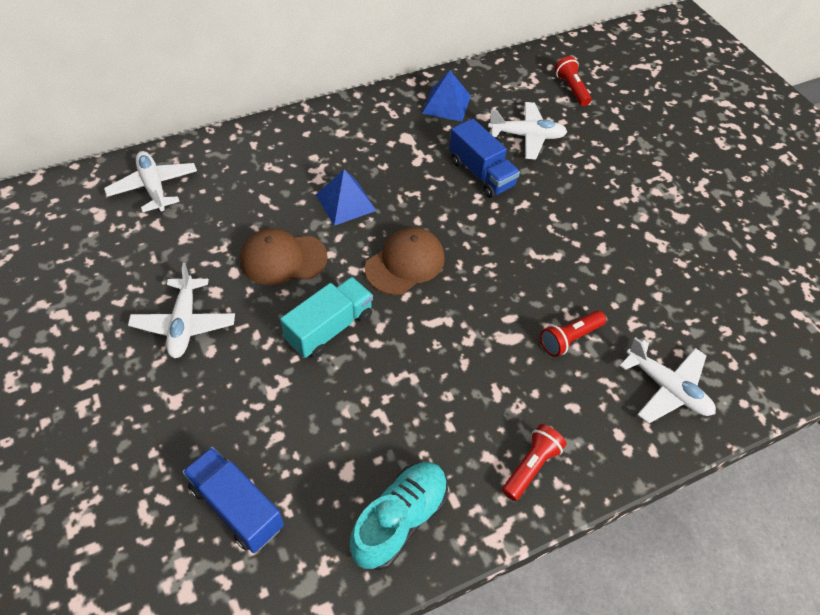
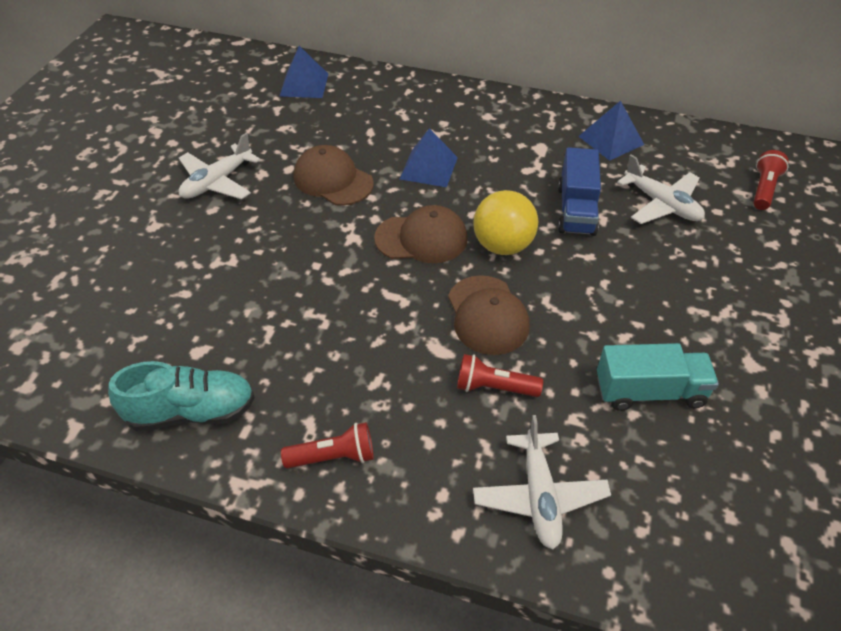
camera: 45 degrees right, 5 degrees down
white plane [104,151,197,213] -> blue pyramid [279,46,328,98]
blue truck [182,447,284,553] -> none
turquoise truck [280,277,373,358] -> turquoise truck moved to [597,343,719,411]
none -> brown cap [448,275,530,355]
none -> yellow ball [474,190,538,255]

